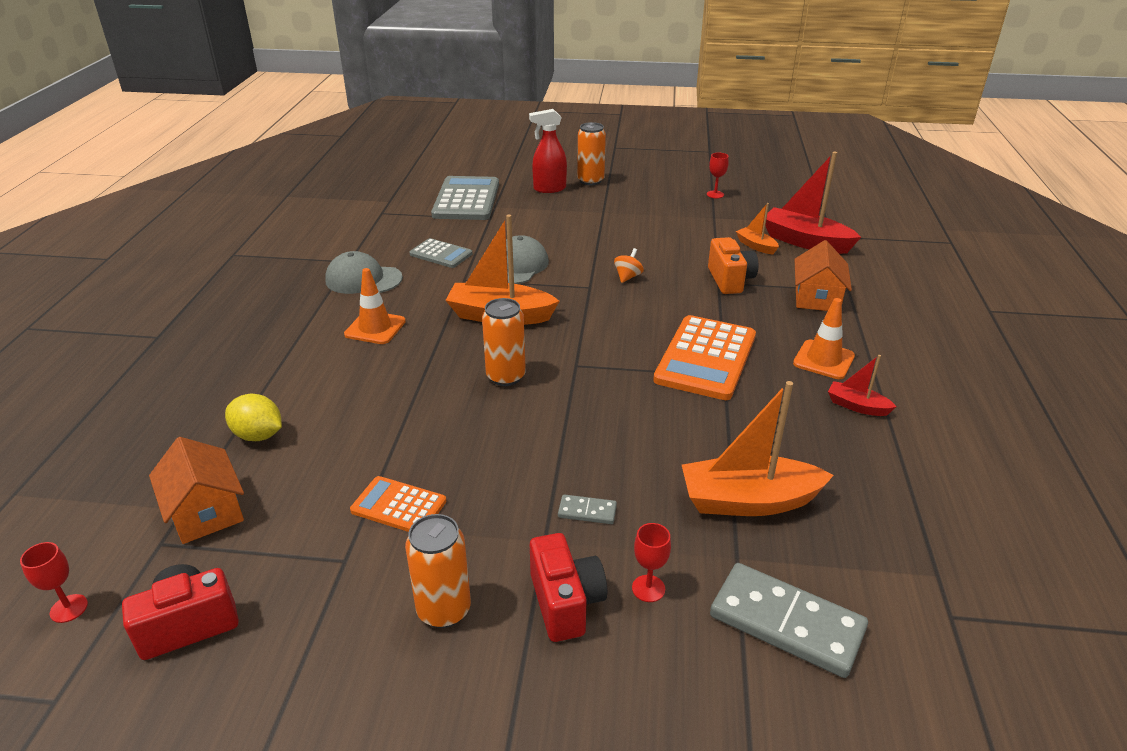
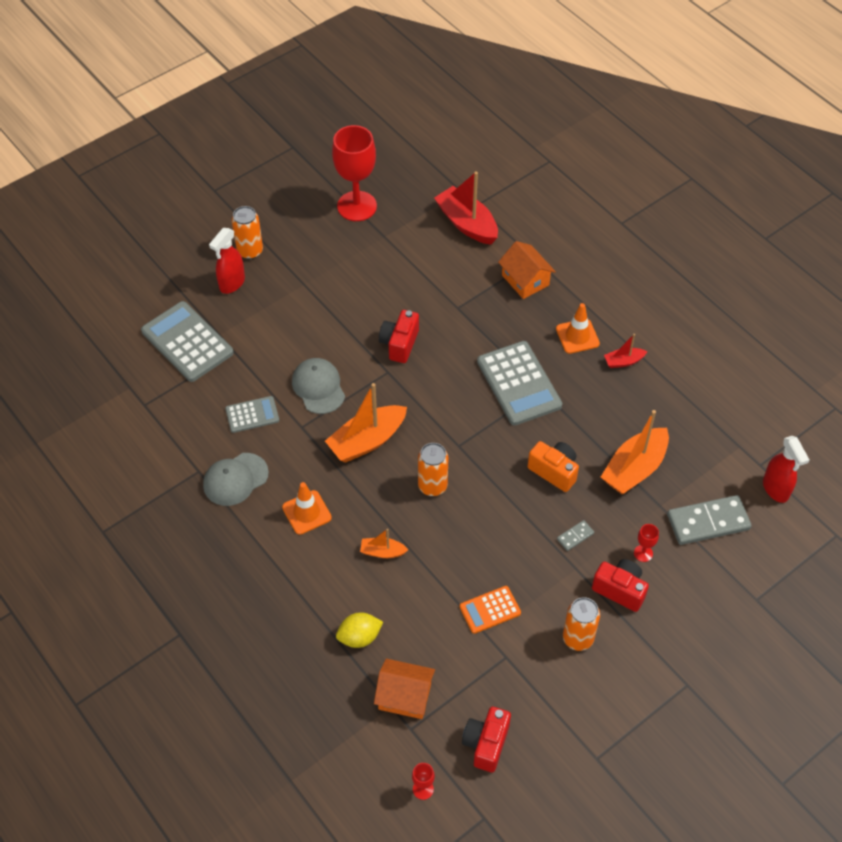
camera: 45 degrees left, 20 degrees up
orange spinning top [614,248,644,283] -> red camera [379,310,419,363]
orange calculator [653,315,756,400] -> grey calculator [477,341,562,425]
red goblet [707,153,729,198] -> red goblet [332,125,377,221], size x2.47
orange camera [708,237,758,294] -> orange camera moved to [528,441,579,492]
orange boat [736,203,779,254] -> orange boat moved to [360,529,408,558]
red boat [764,152,861,254] -> red boat turned 60 degrees clockwise [434,171,498,244]
none -> red spray bottle [763,436,809,503]

